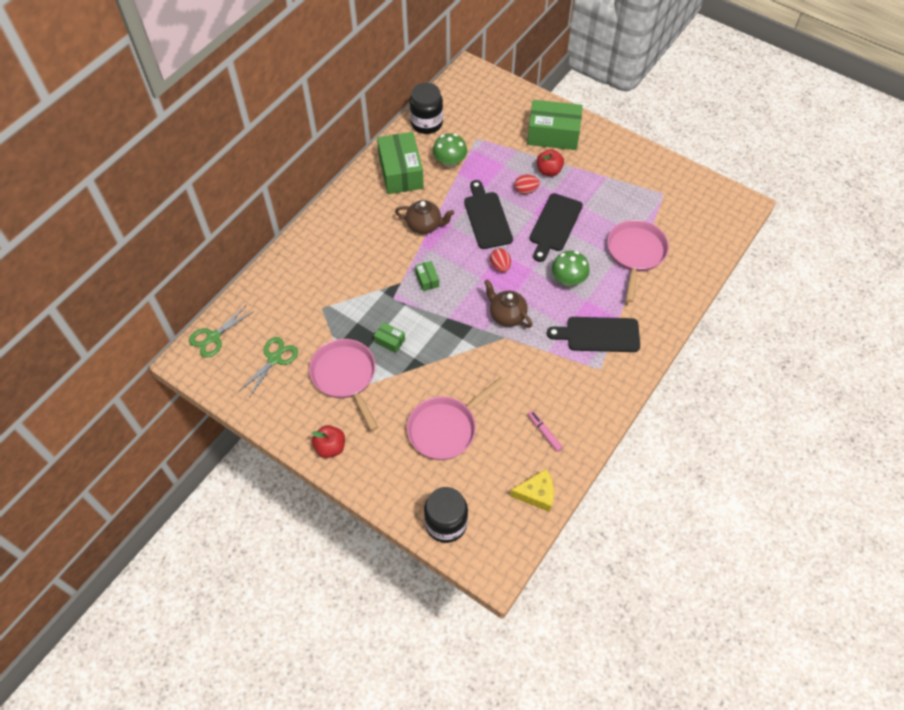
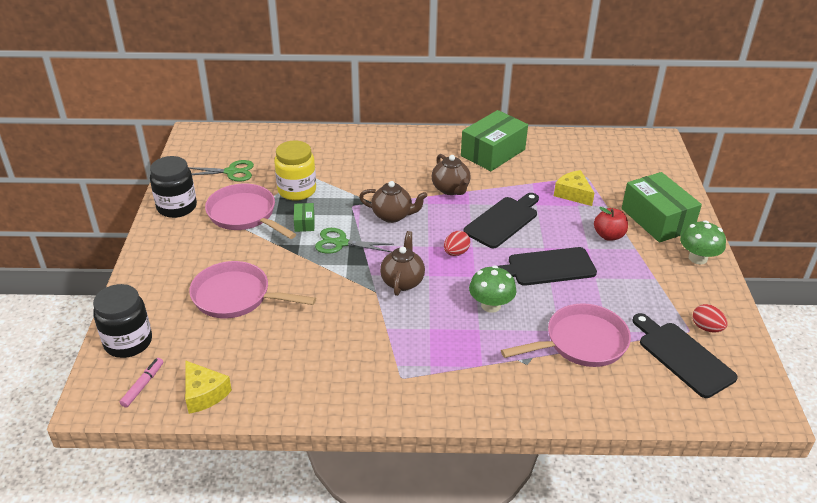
camera: 55 degrees right, 20 degrees down
green scissors [189,304,254,357] -> green scissors moved to [315,228,394,254]
pink pan [309,339,378,431] -> pink pan turned 75 degrees counterclockwise [205,184,296,239]
red apple [312,425,345,458] -> none
black jar [409,83,443,134] -> black jar moved to [150,156,197,218]
green box [415,261,439,291] -> brown teapot [359,181,427,223]
green mushroom [433,133,467,168] -> green mushroom moved to [680,220,726,264]
red egg [514,175,540,194] -> red egg moved to [693,304,727,333]
pink marker [528,411,563,452] -> pink marker moved to [120,358,163,408]
black cutting board [547,317,640,352] -> black cutting board moved to [632,313,738,398]
none -> yellow jar [274,141,316,201]
none -> yellow cheese [554,170,594,206]

